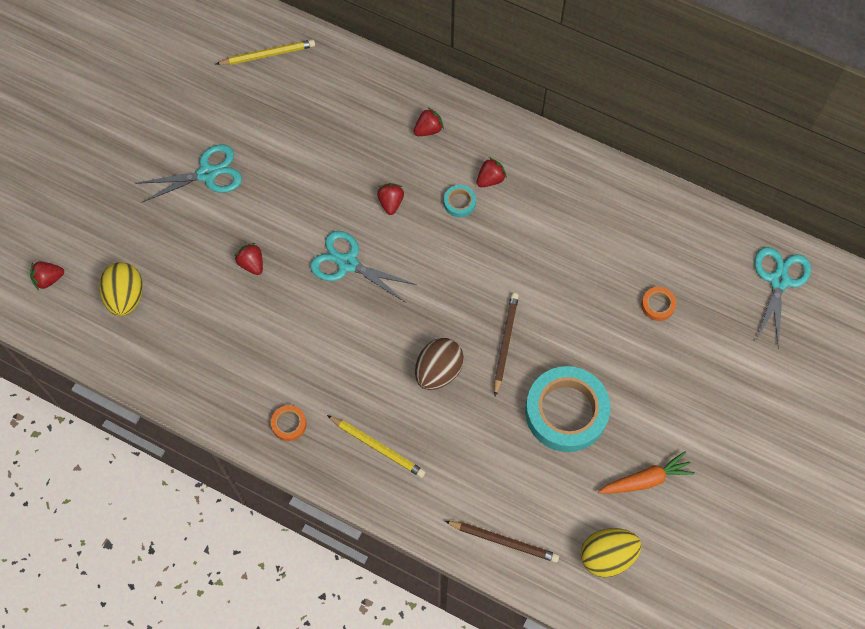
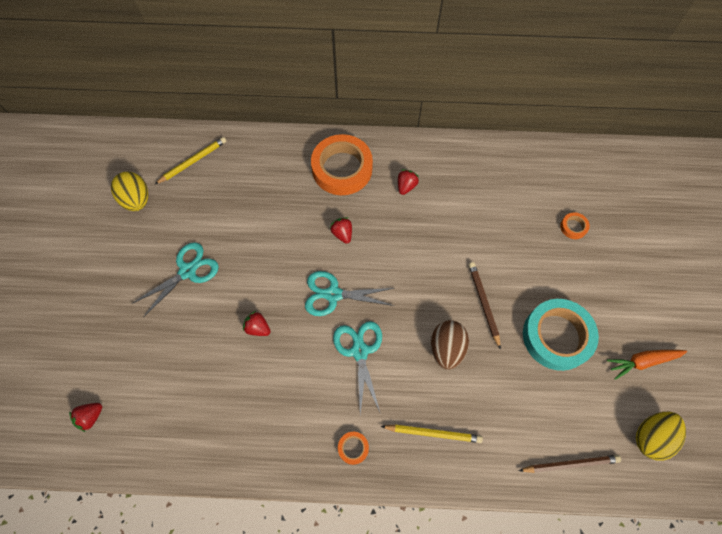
camera: 25 degrees left, 0 degrees up
yellow egg [99,262,143,316] -> yellow egg moved to [111,172,148,211]
red strawberry [414,108,444,136] -> orange tape [311,134,373,195]
turquoise tape [444,185,476,217] -> none
orange carrot [598,451,695,494] -> orange carrot turned 150 degrees counterclockwise [607,350,687,380]
turquoise scissors [754,247,811,349] -> turquoise scissors moved to [333,321,382,415]

